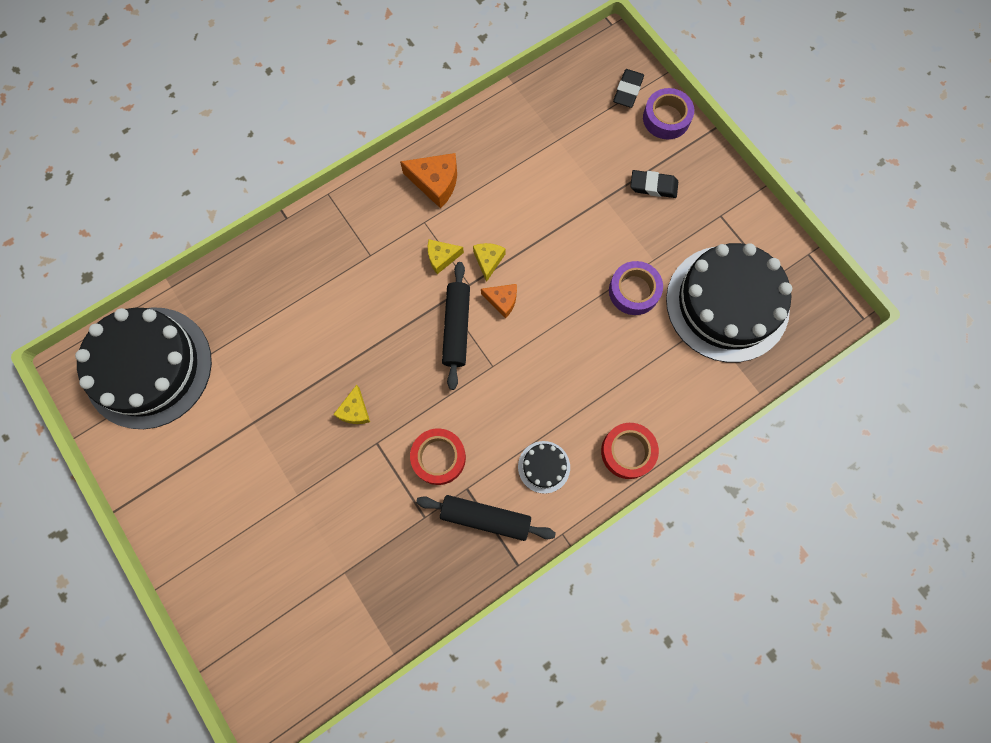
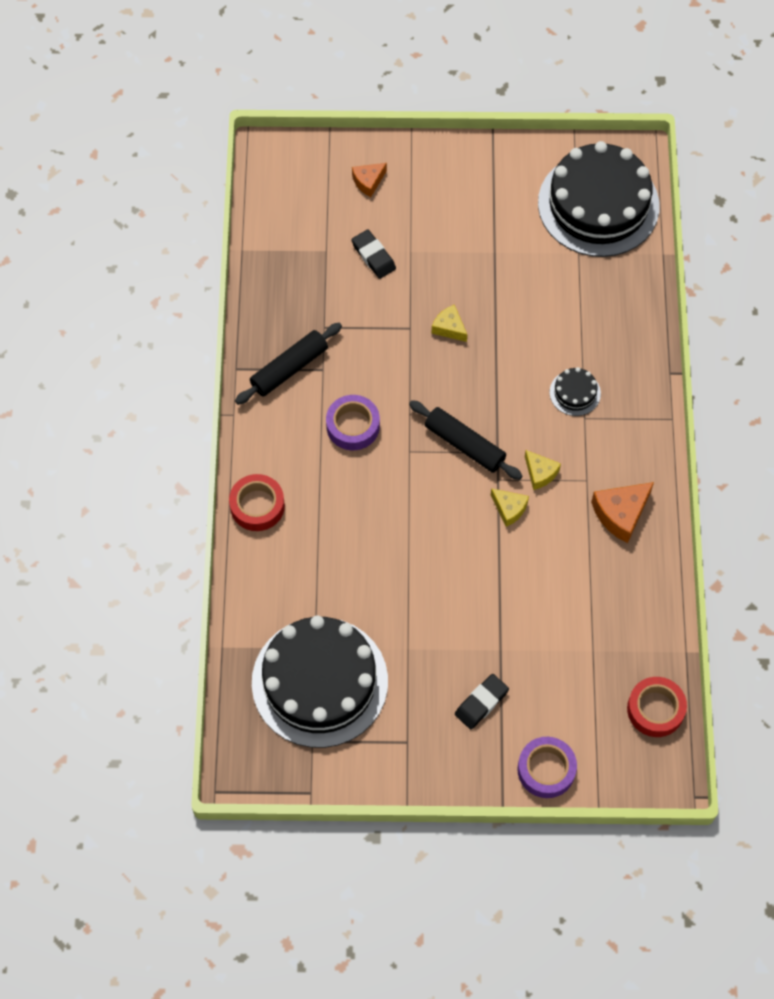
camera: 125 degrees right, 10 degrees down
red tape [410,428,466,485] -> red tape moved to [627,677,687,737]
yellow cheese [428,239,464,274] -> yellow cheese turned 120 degrees clockwise [525,450,561,490]
orange cheese [481,284,517,319] -> orange cheese moved to [352,163,387,197]
black cake [518,441,570,493] -> black cake moved to [550,367,601,416]
purple tape [609,261,663,315] -> purple tape moved to [326,395,380,450]
black eraser [613,69,644,108] -> black eraser moved to [351,230,396,279]

